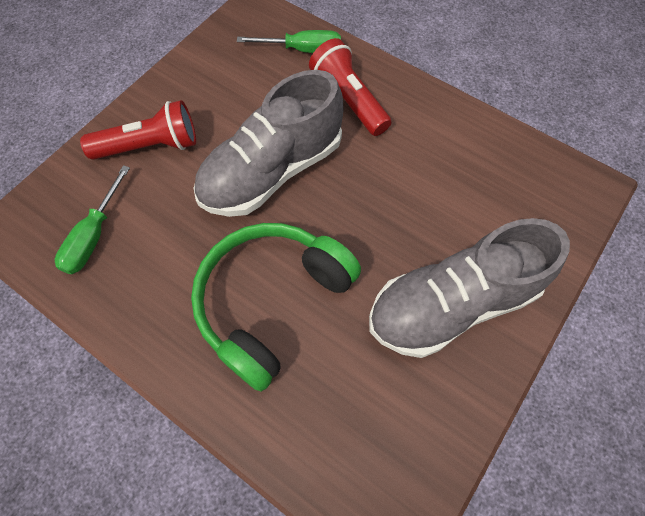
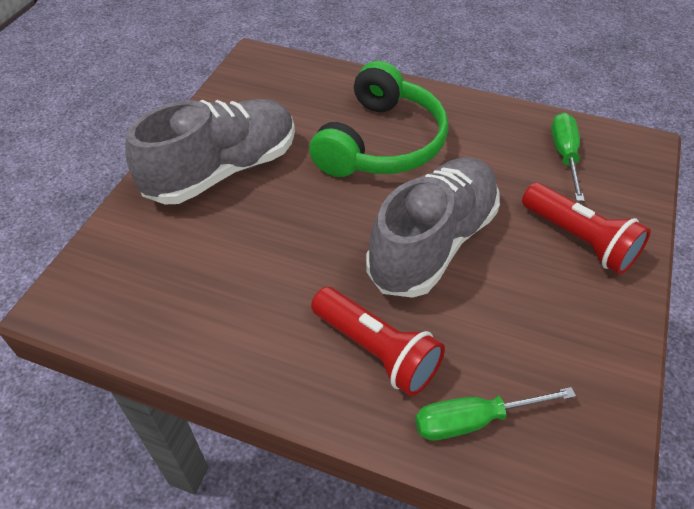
camera: 165 degrees right, 15 degrees down
red flashlight [80,100,196,160] -> red flashlight turned 105 degrees counterclockwise [522,183,651,274]

